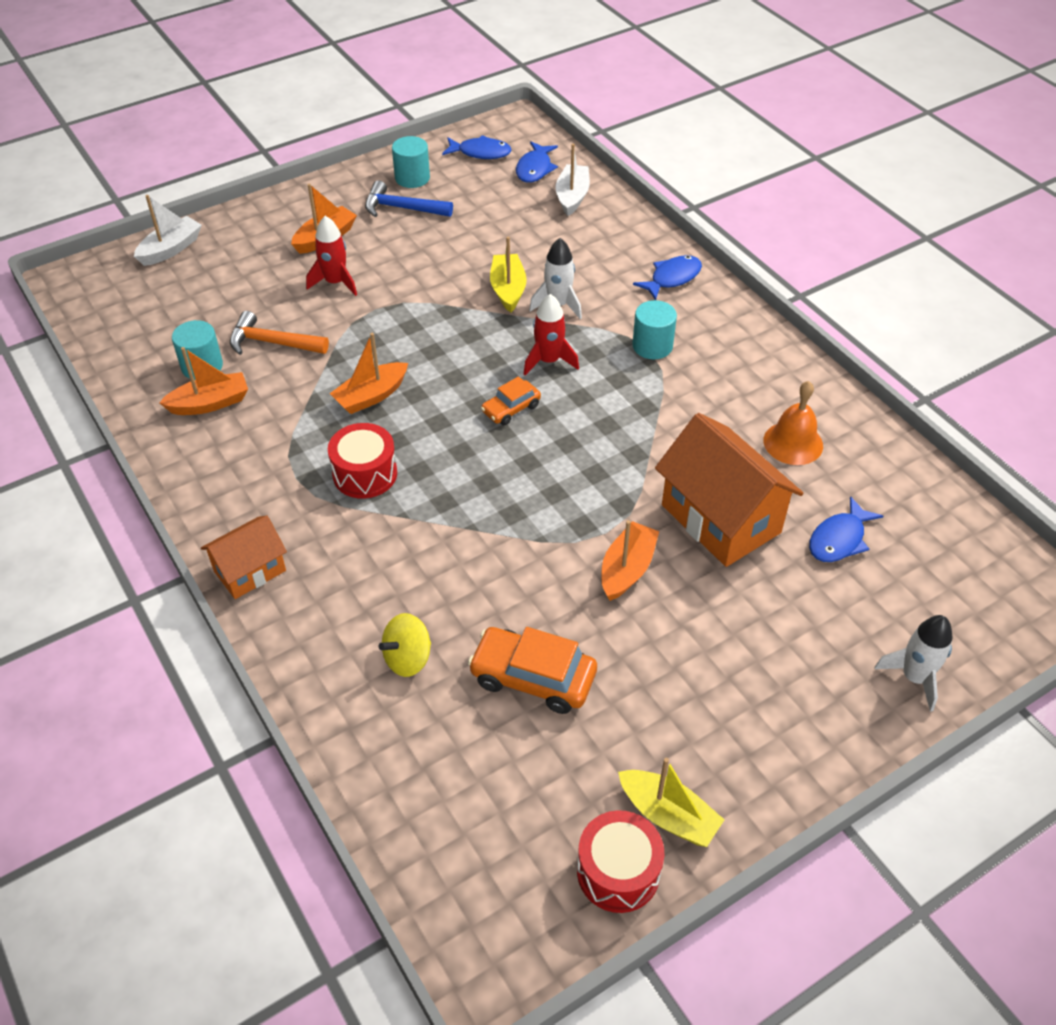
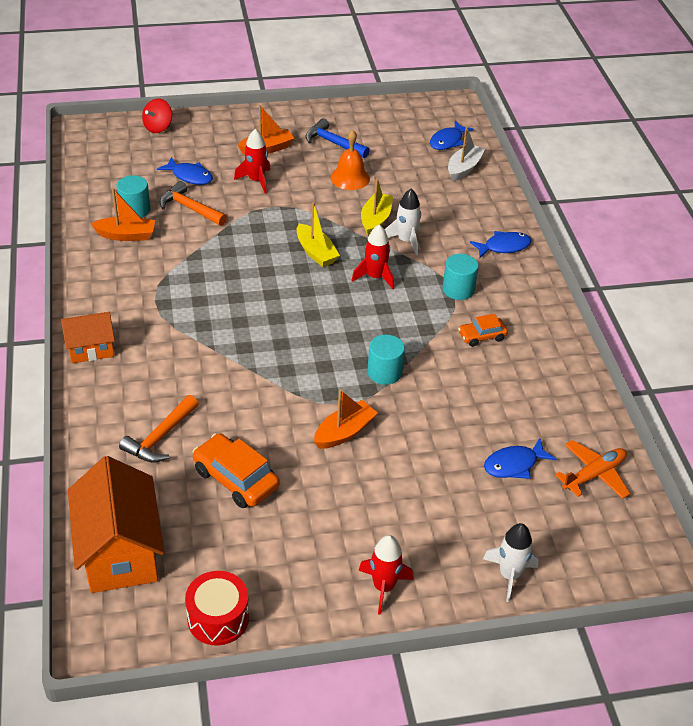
camera: 20 degrees right, 5 degrees down
white boat [134,195,202,266] -> red spinning top [142,99,172,133]
red drum [328,423,397,499] -> none
orange boat [330,333,408,414] -> none
yellow spinning top [379,613,431,677] -> orange hammer [119,395,199,463]
turquoise cylinder [392,136,430,188] -> turquoise cylinder moved to [367,335,405,385]
blue fish [442,135,512,159] -> blue fish moved to [157,157,213,185]
orange car [481,376,541,425] -> orange car moved to [458,314,508,347]
yellow boat [618,758,725,847] -> yellow boat moved to [297,202,340,267]
orange house [655,413,804,567] -> orange house moved to [68,456,164,593]
orange bell [763,381,823,465] -> orange bell moved to [331,130,370,190]
none -> red rocket [358,535,414,615]
none -> orange plane [555,440,630,499]

